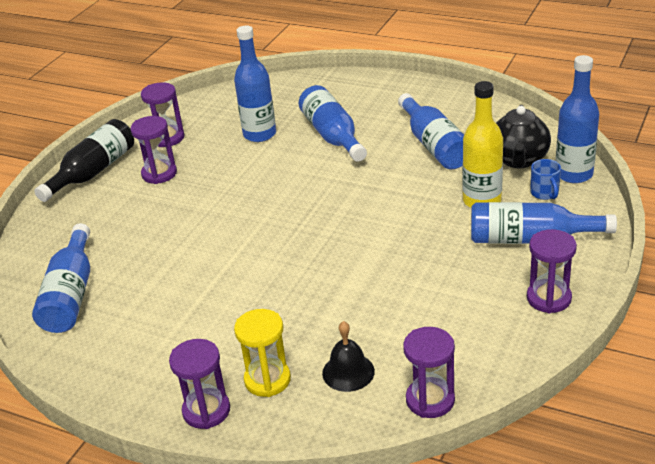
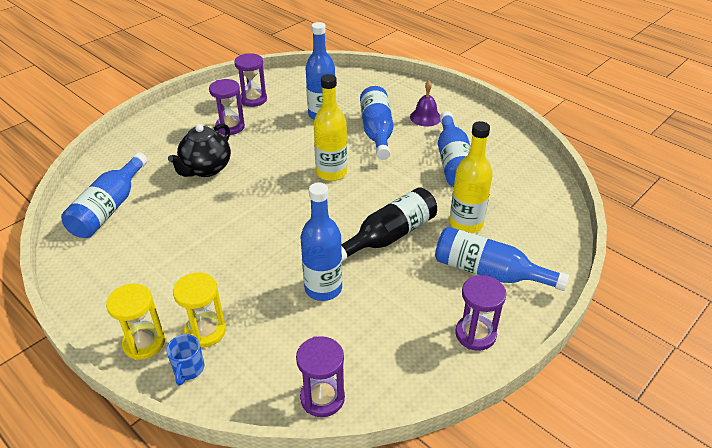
camera: 15 degrees right, 5 degrees up
black bottle [34,119,134,202] -> black bottle moved to [341,187,437,262]
purple hourglass [169,339,230,429] -> yellow hourglass [106,283,165,360]
black bell [322,321,375,392] -> none
black teapot [496,105,551,168] -> black teapot moved to [168,123,231,177]
blue mug [530,159,561,200] -> blue mug moved to [166,334,204,386]
blue bottle [556,55,599,183] -> blue bottle moved to [300,183,342,301]
none -> yellow bottle [314,74,347,181]
none -> purple bell [410,81,441,127]

